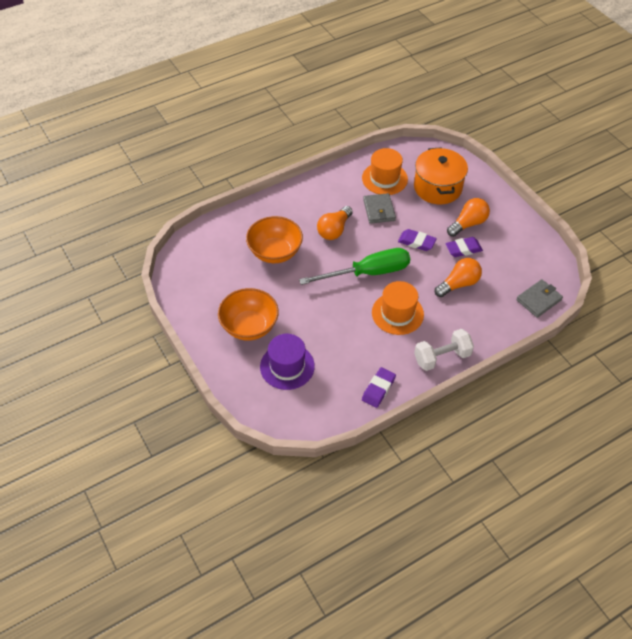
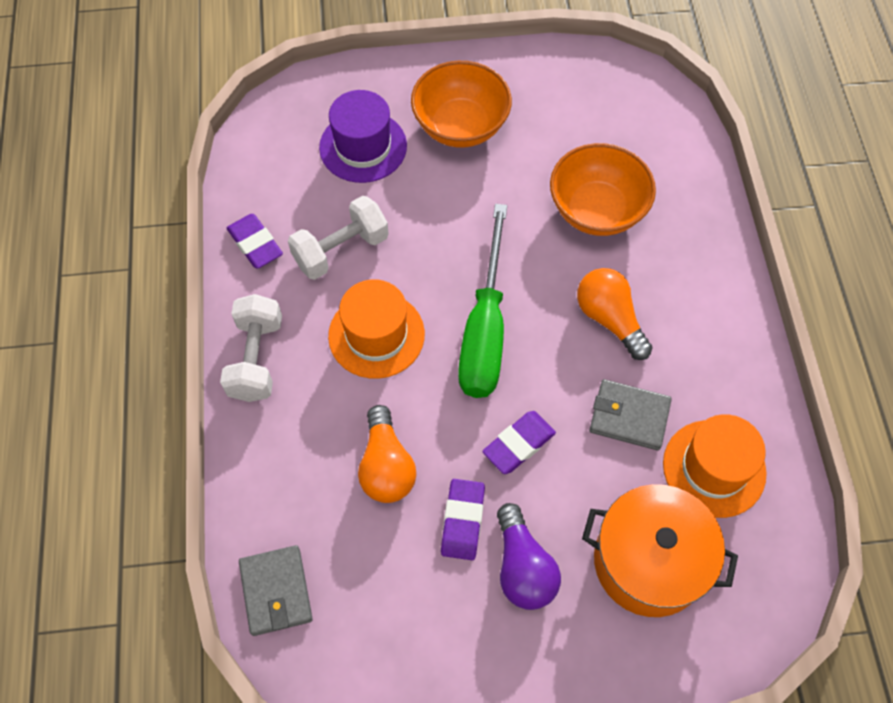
camera: 115 degrees right, 10 degrees up
orange light bulb [447,198,490,237] -> purple light bulb [497,503,561,610]
none -> white dumbbell [288,196,389,280]

